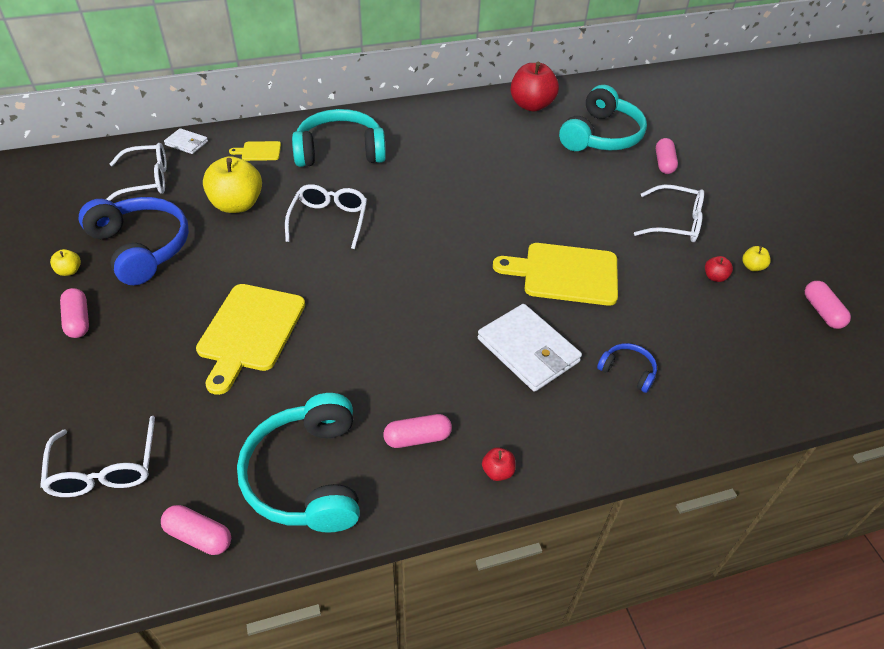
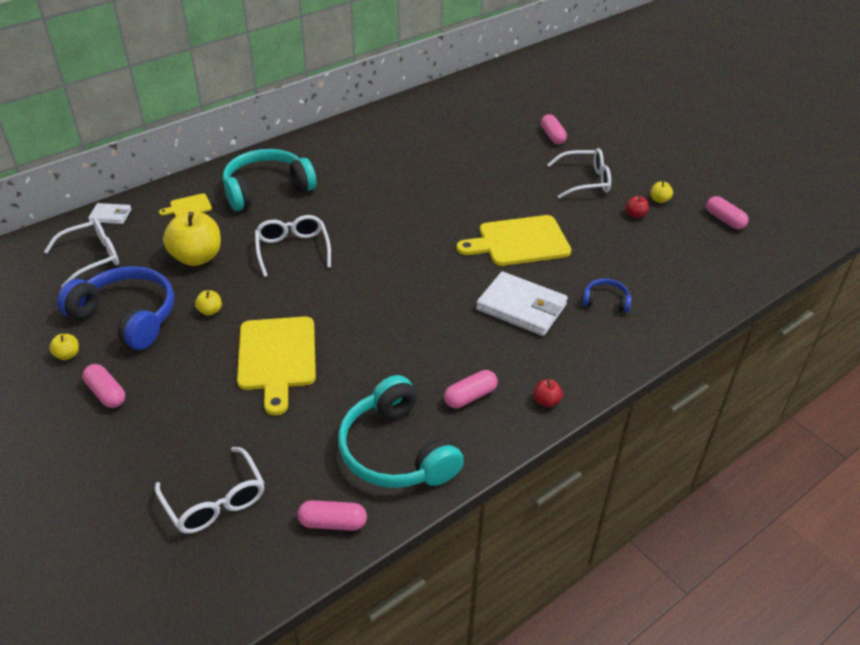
camera: 20 degrees left, 5 degrees down
red apple [511,62,559,111] -> none
turquoise headphones [559,85,647,151] -> none
none -> yellow apple [195,290,222,316]

